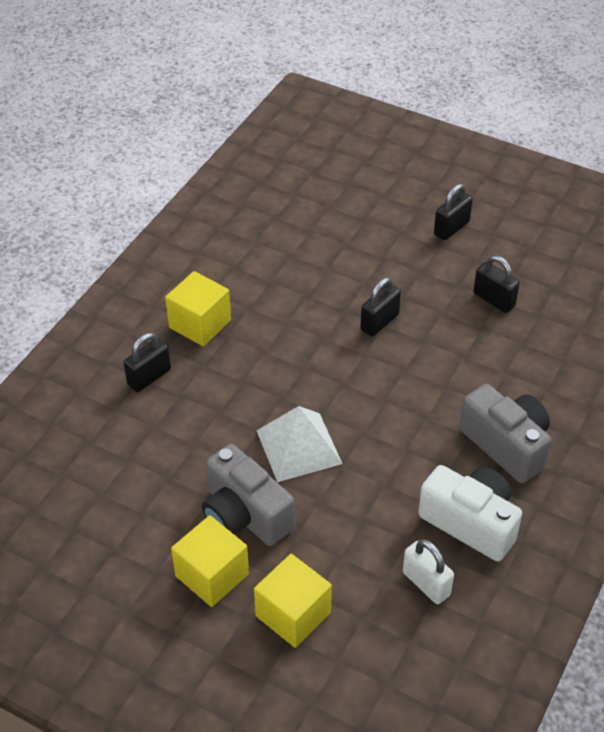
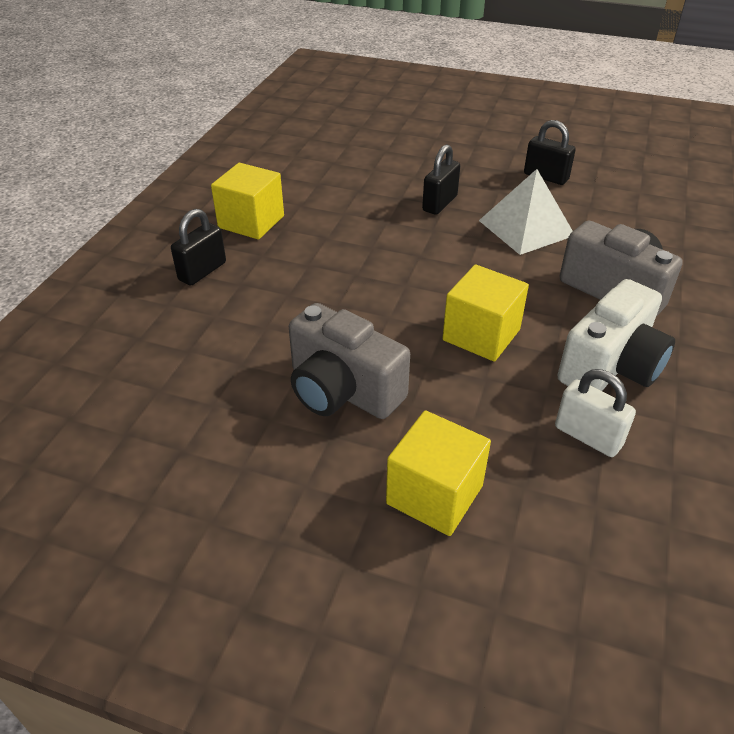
camera: 10 degrees left, 5 degrees down
yellow cube [171,515,249,607] -> yellow cube moved to [442,264,529,362]
white pyramid [256,406,343,482] -> white pyramid moved to [479,169,573,255]
white camera [418,465,522,561] -> white camera turned 105 degrees clockwise [558,279,675,391]
black padlock [434,184,473,240] -> none

